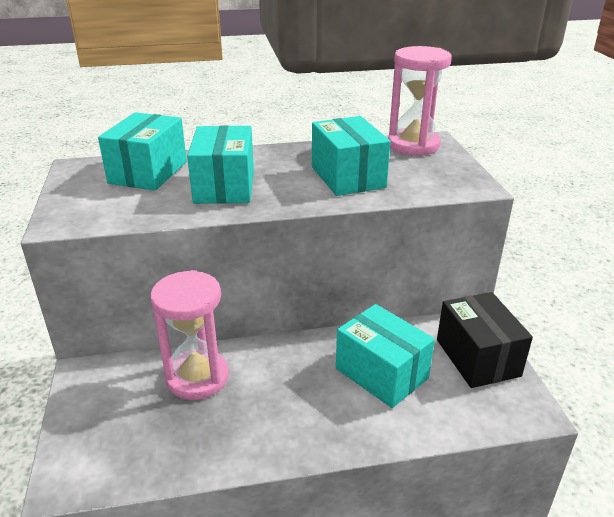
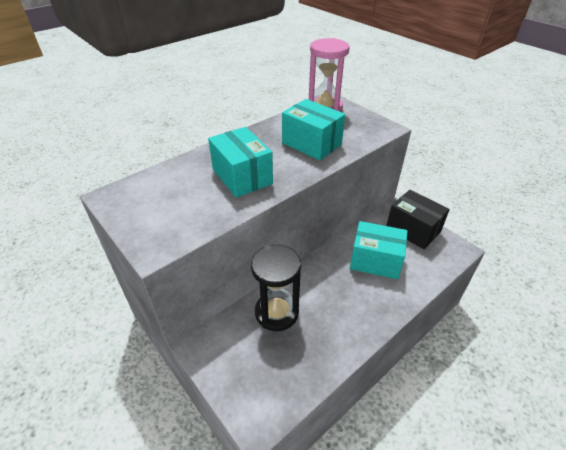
camera: 30 degrees left, 10 degrees up
turquoise box [98,112,187,190] -> none
pink hourglass [150,270,229,400] -> black hourglass [251,245,301,331]

